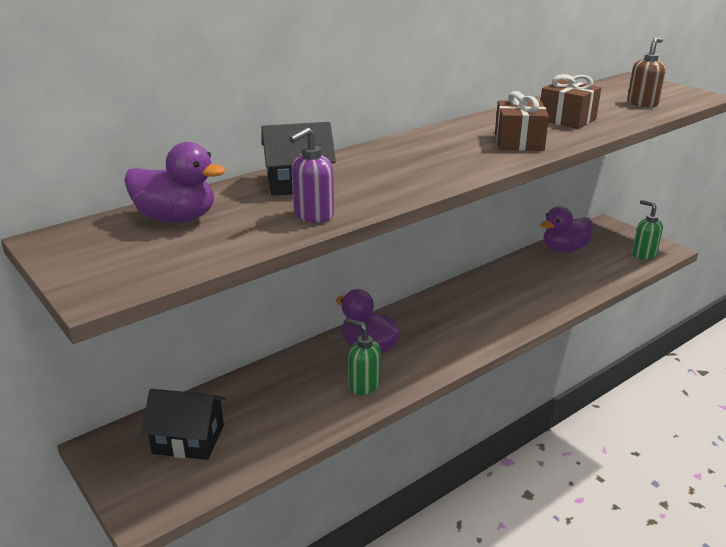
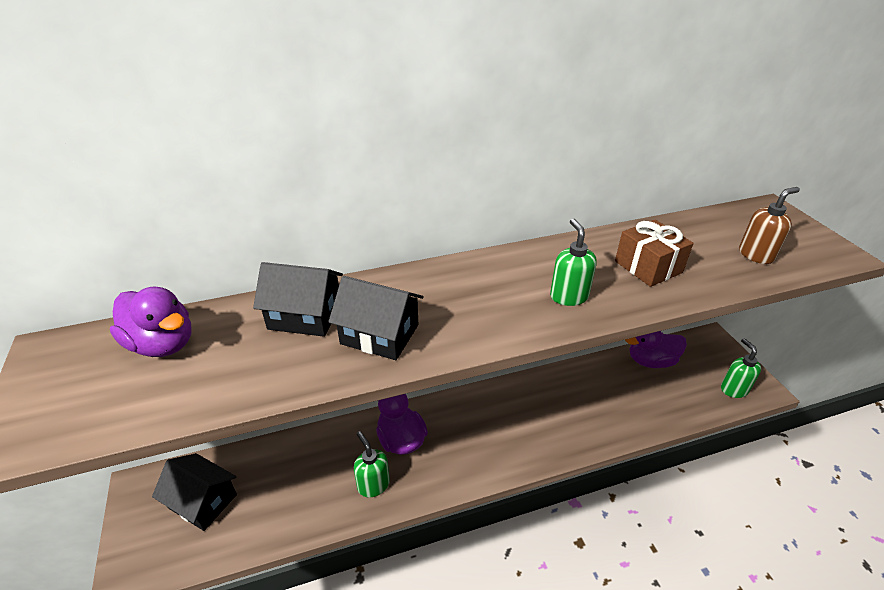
camera: 20 degrees right, 10 degrees up
purple soap dispenser [289,127,334,223] -> none
brown gift [495,91,549,151] -> green soap dispenser [550,218,597,306]
none -> black house [328,276,424,360]

